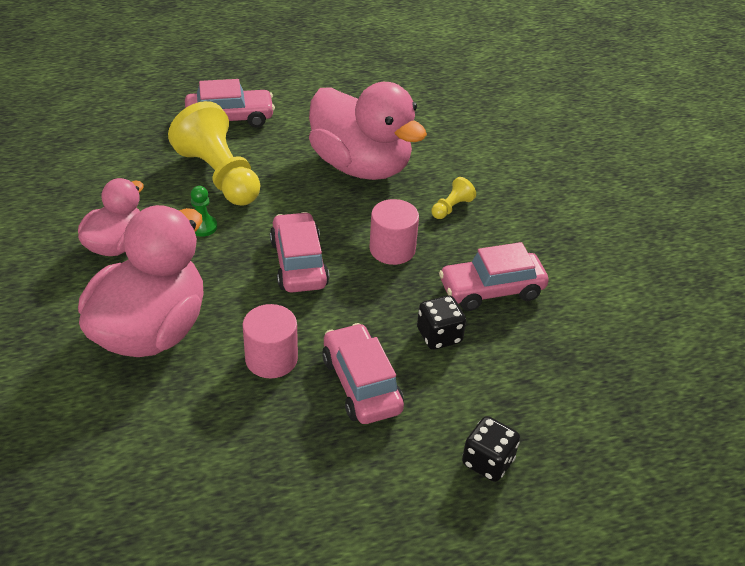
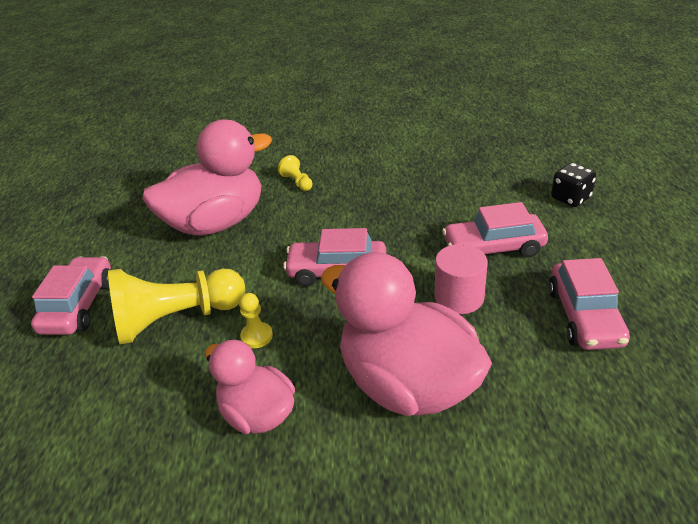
camera: 70 degrees left, 5 degrees down
green pawn [191,186,217,237] -> yellow pawn [239,293,273,348]
pink cylinder [370,199,419,265] -> none
black dice [417,295,466,350] -> none
pink car [439,242,549,311] -> pink car moved to [549,258,630,350]

